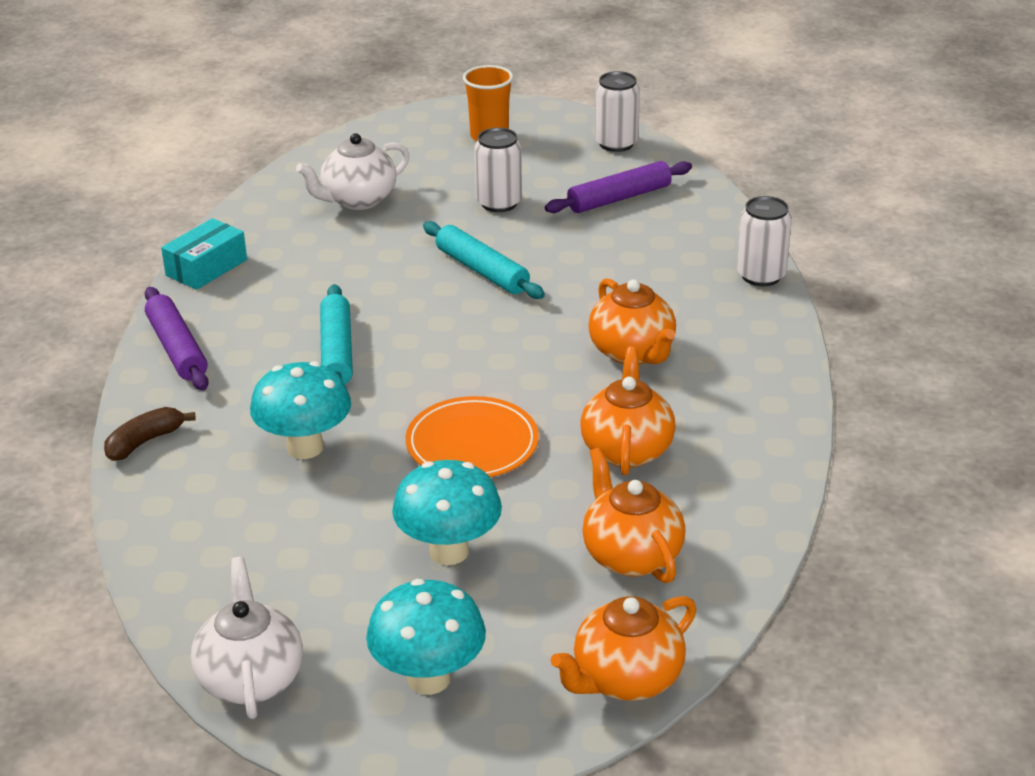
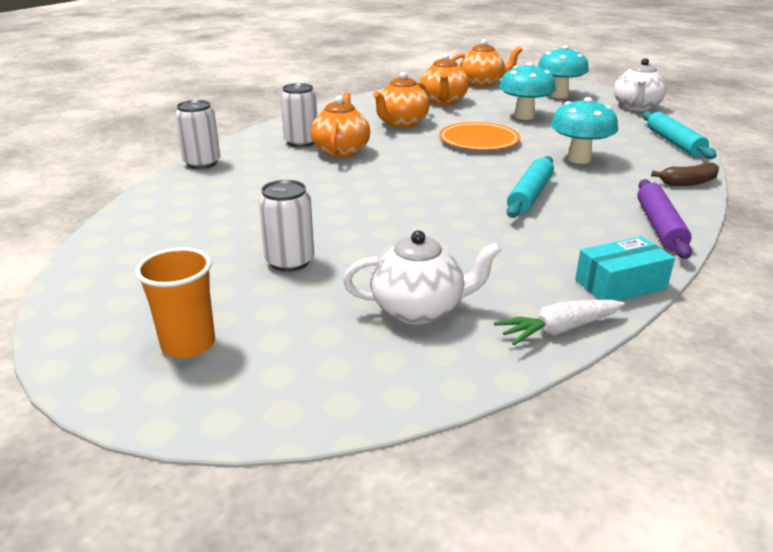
camera: 150 degrees left, 5 degrees down
turquoise rolling pin [423,221,545,299] -> turquoise rolling pin moved to [642,111,717,159]
purple rolling pin [545,161,692,213] -> none
white can [595,71,640,152] -> white can moved to [280,83,317,147]
none -> white carrot [494,300,625,345]

